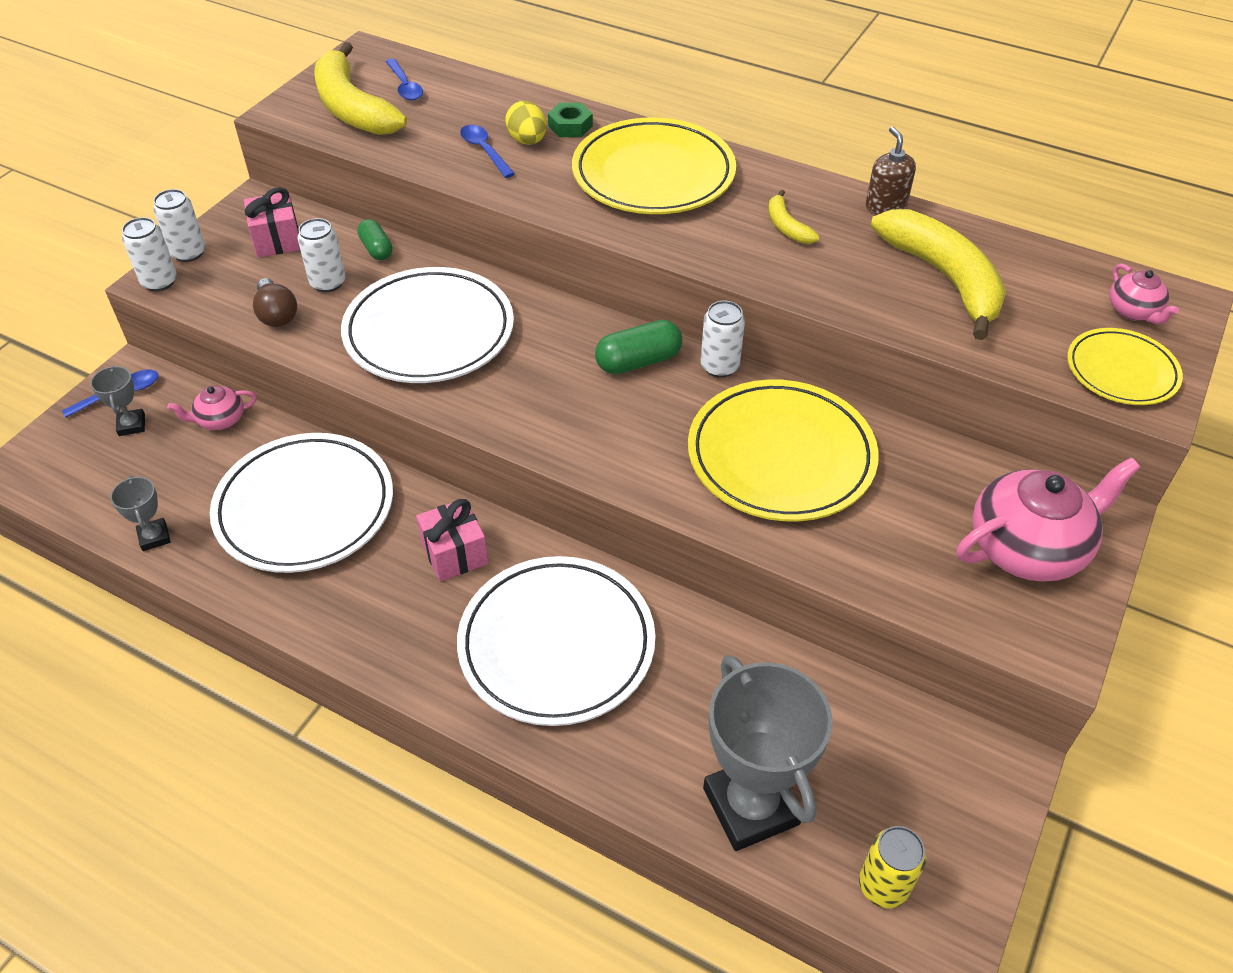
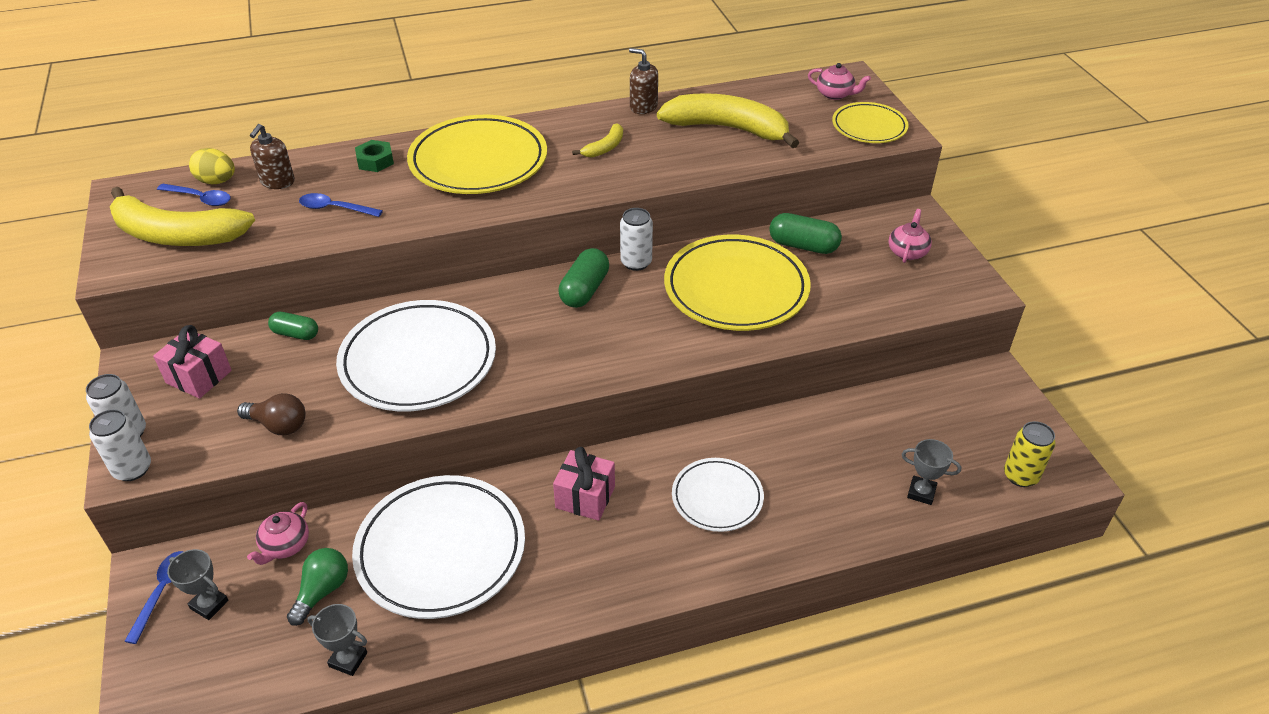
camera: 45 degrees left, 5 degrees down
white can [297,218,346,292] -> none
white plate [457,556,655,726] -> white plate [672,458,764,532], size x0.57
yellow egg [505,101,547,145] -> yellow egg moved to [189,148,235,184]
grey trophy [703,655,833,851] -> grey trophy [902,439,961,505], size x0.45
yellow banana [768,190,820,244] -> yellow banana turned 75 degrees counterclockwise [572,123,623,158]
pink teapot [957,457,1141,582] -> pink teapot [889,209,932,263], size x0.50
none -> brown soap dispenser [250,124,295,189]
none -> green light bulb [287,548,348,626]
none -> green capsule [769,213,842,254]

